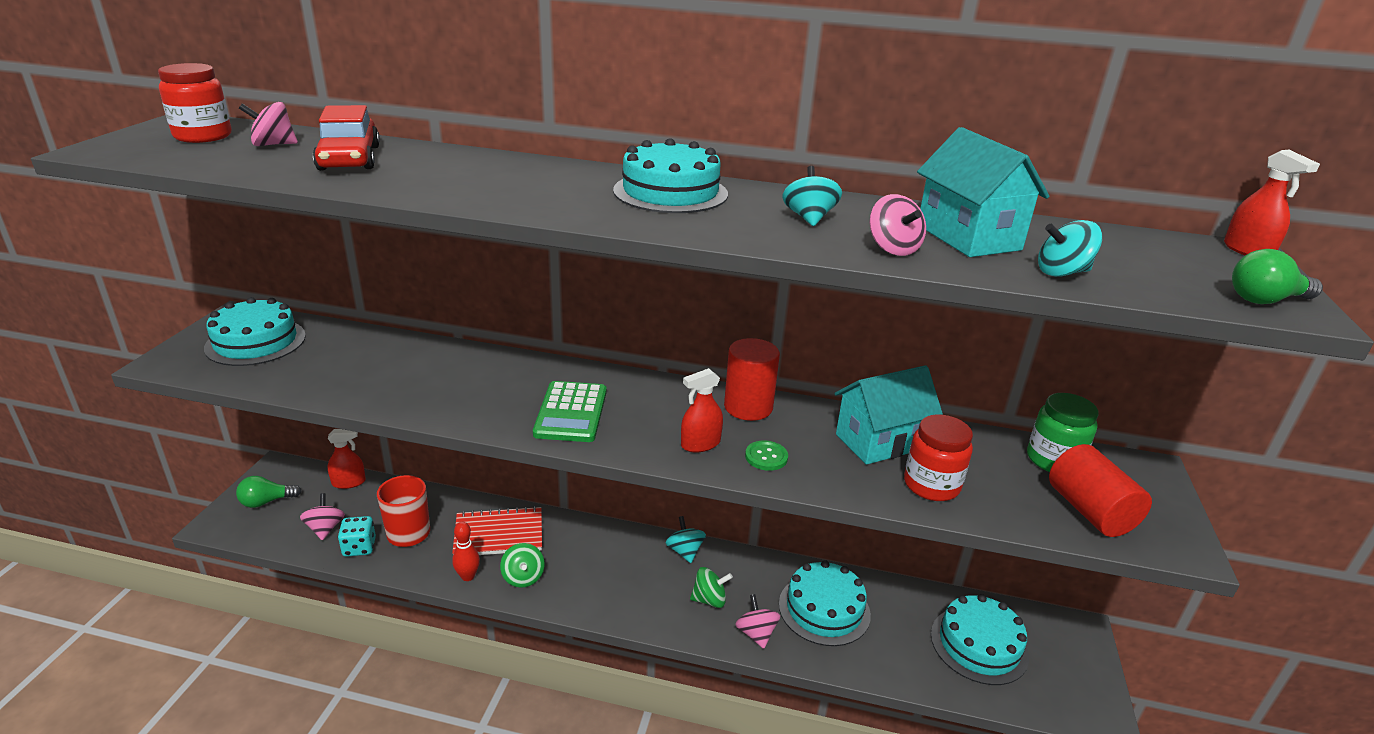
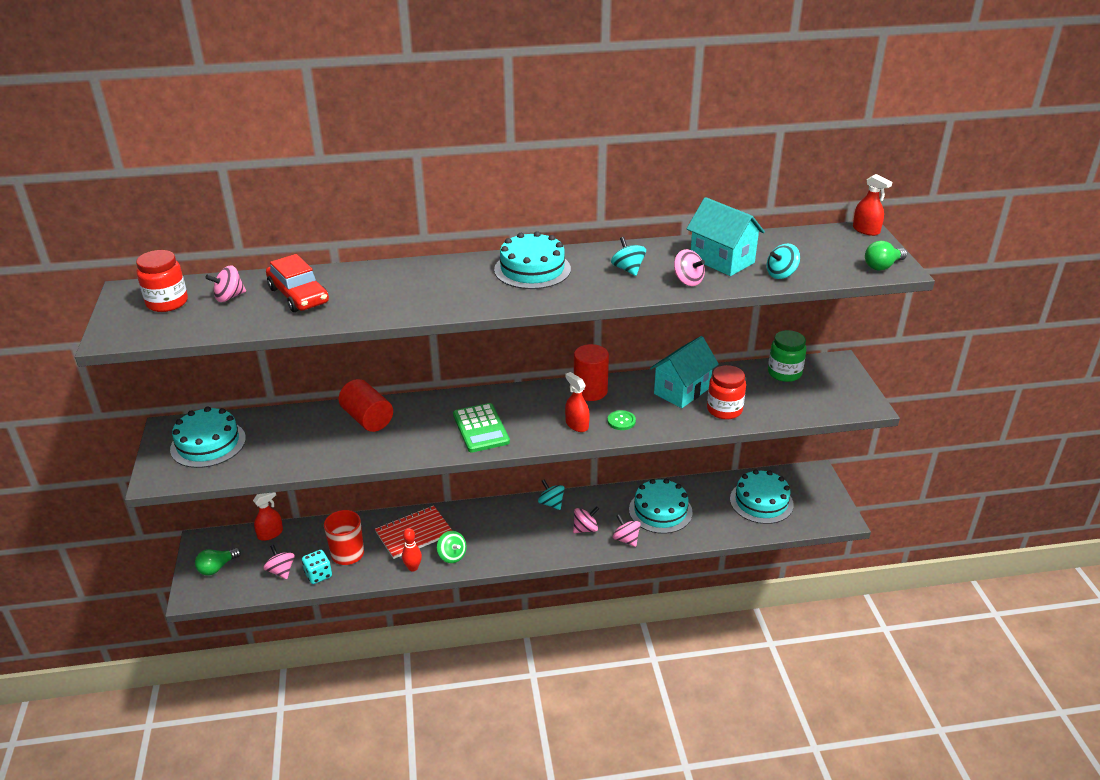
camera: 20 degrees left, 5 degrees up
red spray bottle [681,368,723,453] -> red spray bottle turned 105 degrees clockwise [565,372,590,432]
green spinning top [690,567,733,608] -> pink spinning top [573,506,599,533]
red cylinder [1049,444,1152,537] -> red cylinder moved to [339,379,393,432]

